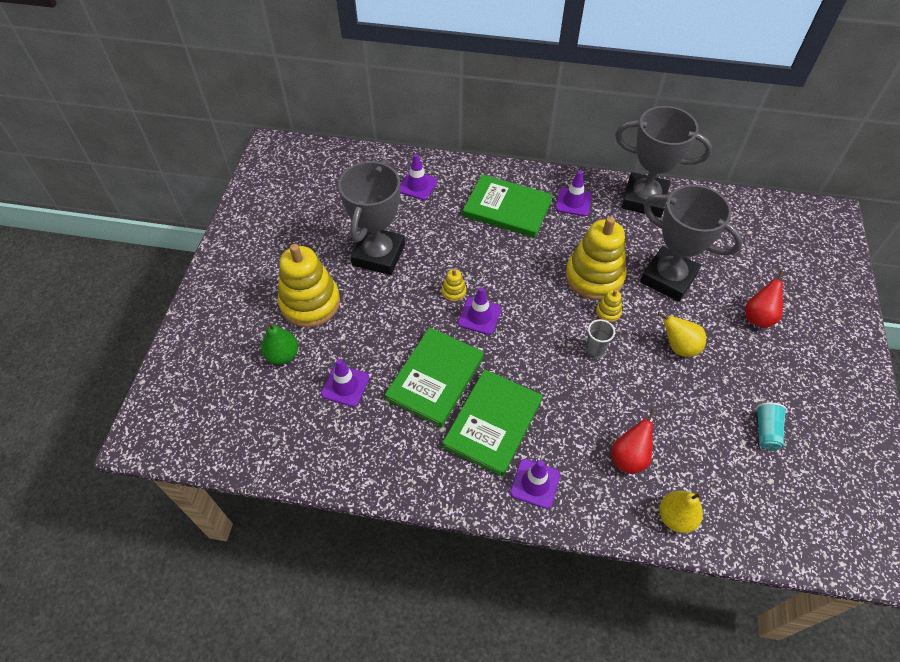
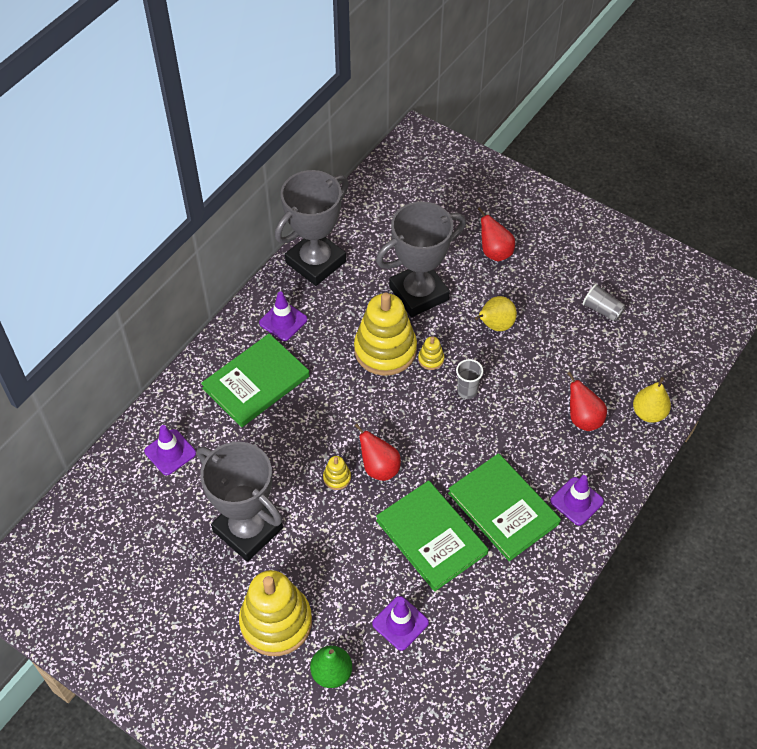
camera: 65 degrees left, 0 degrees up
purple traffic cone [458,287,501,335] -> red pear [354,423,401,481]
turquoise cup [756,403,787,450] -> grey cup [583,284,626,321]

